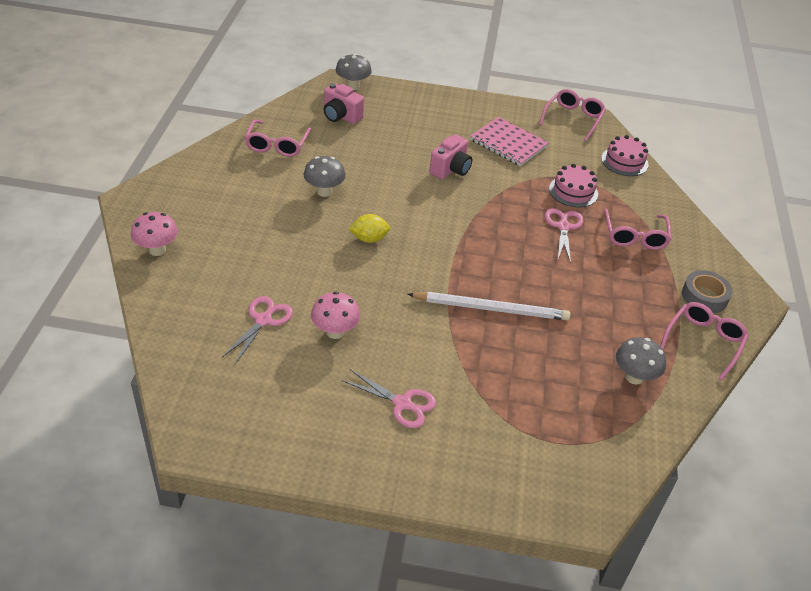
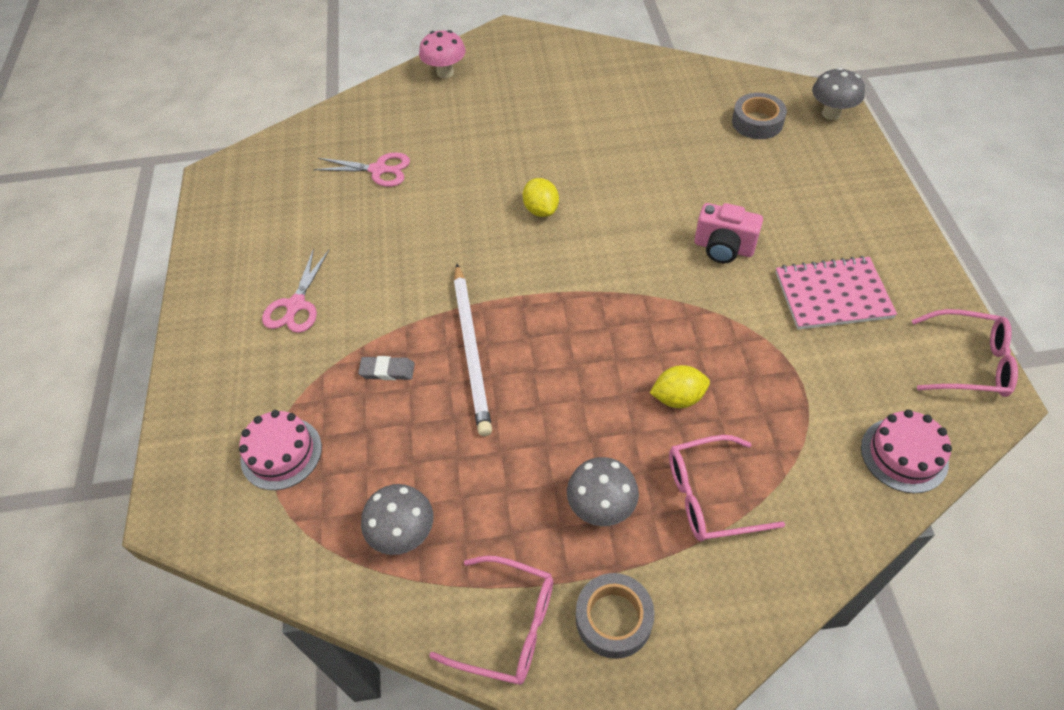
camera: 80 degrees right, 10 degrees up
pink glasses [245,119,311,157] -> none
grey mushroom [304,156,346,197] -> grey mushroom moved to [567,457,639,526]
pink mushroom [311,292,360,339] -> none
pink camera [323,83,364,124] -> grey tape [732,93,787,139]
pink notebook [470,117,549,166] -> pink notebook turned 60 degrees clockwise [776,256,897,330]
pink scissors [545,208,584,263] -> yellow lemon [650,365,710,408]
pink cake [549,164,598,208] -> pink cake moved to [239,410,322,490]
none -> grey eraser [358,356,415,380]

